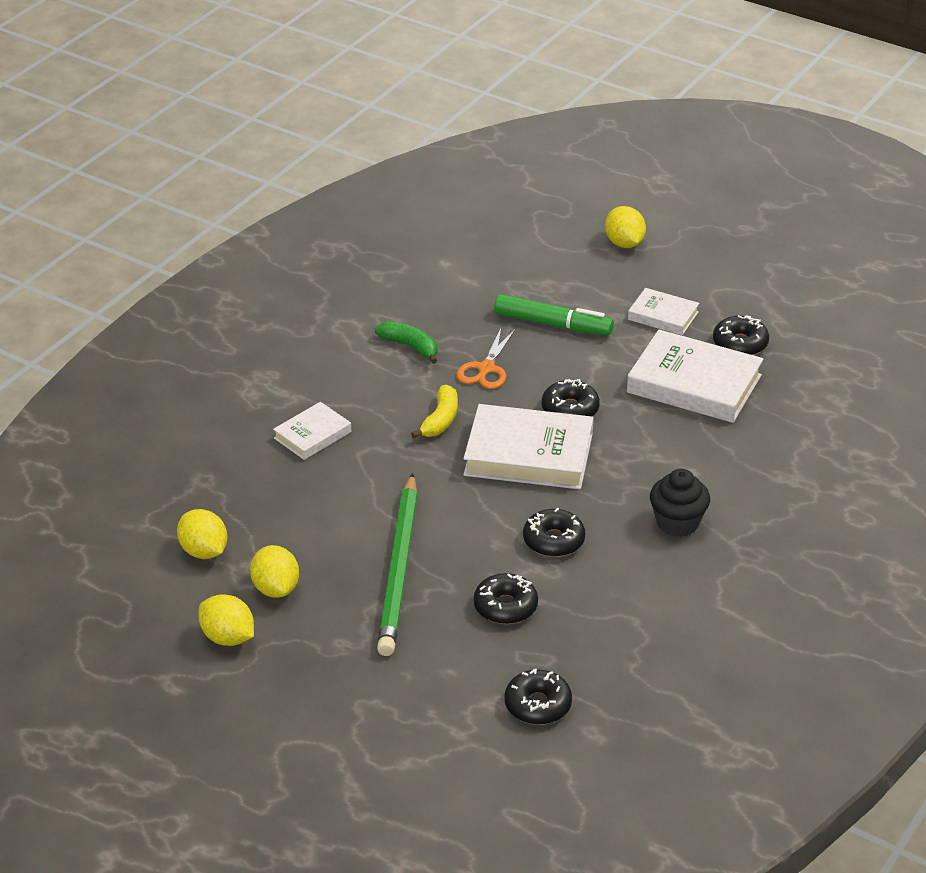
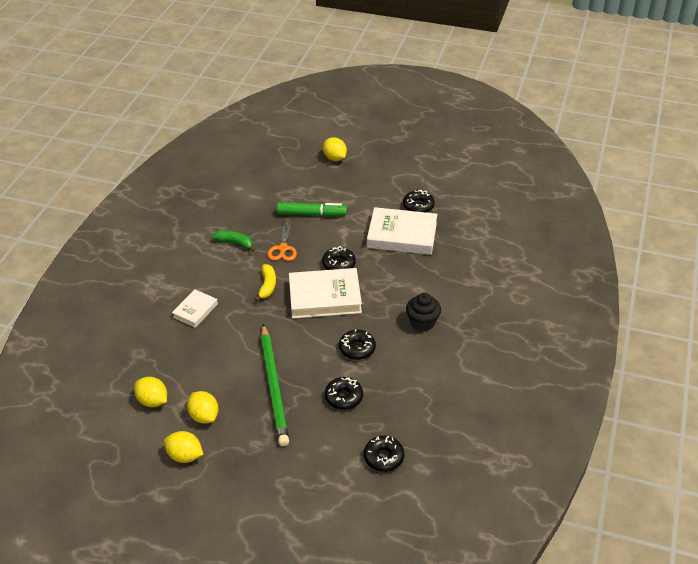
camera: 15 degrees left, 5 degrees up
white book [628,288,699,335] -> none

